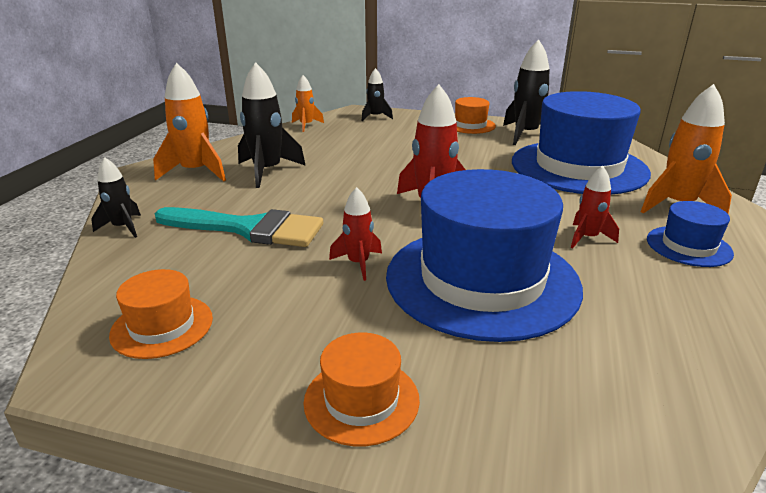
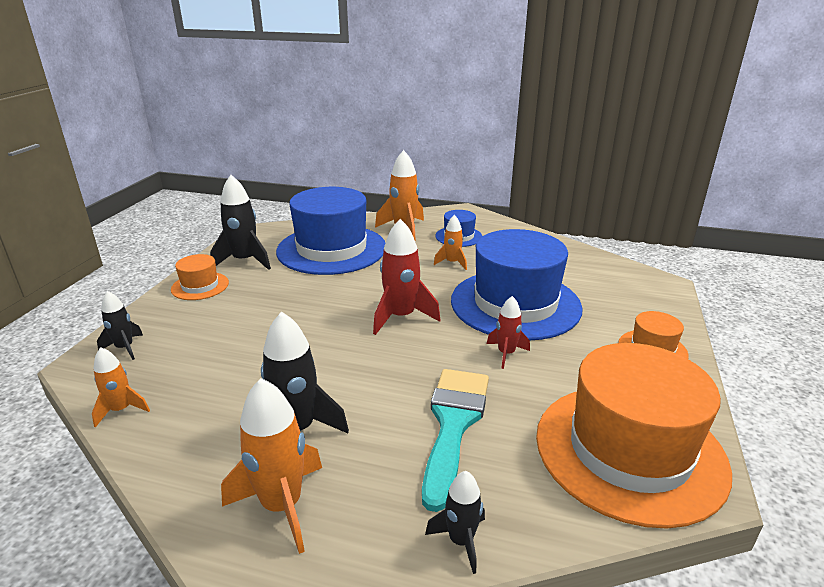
camera: 90 degrees left, 0 degrees up
orange hat [109,269,213,359] -> orange hat [536,343,732,528], size x2.22
red rocket [571,166,619,248] -> orange rocket [434,215,467,270]

